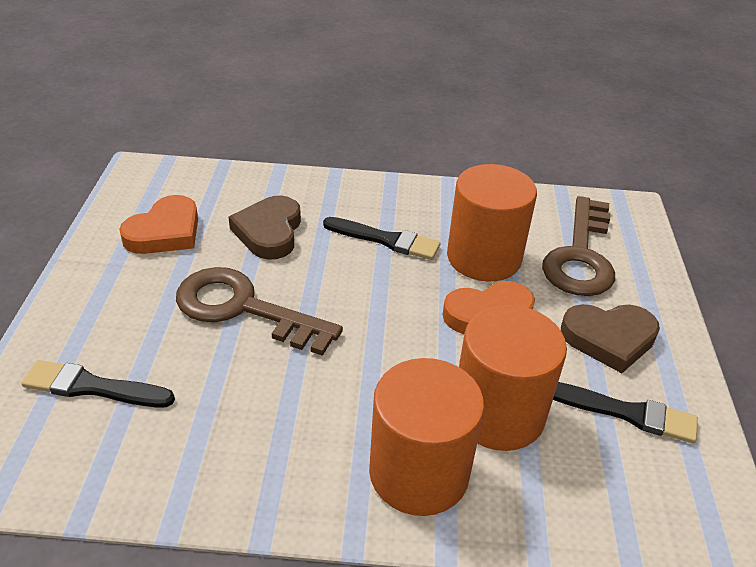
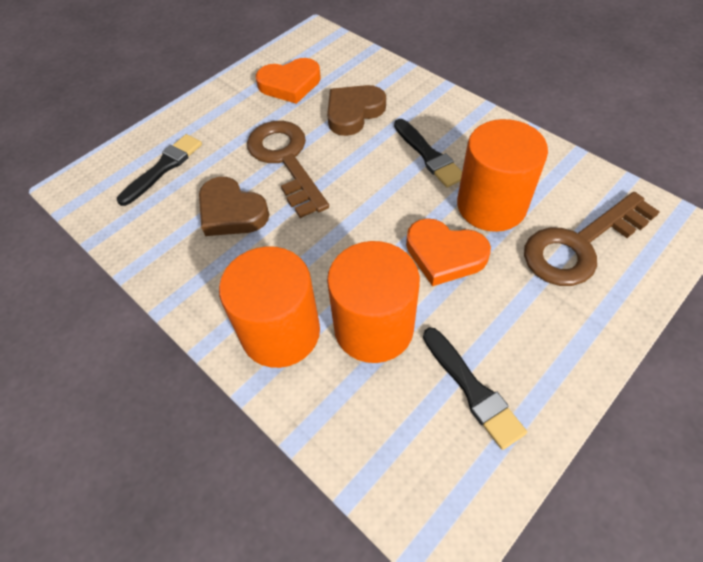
camera: 45 degrees right, 15 degrees up
black brush [21,360,175,408] -> black brush turned 75 degrees clockwise [117,134,202,206]
brown heart [561,304,660,373] -> brown heart moved to [199,177,269,236]

